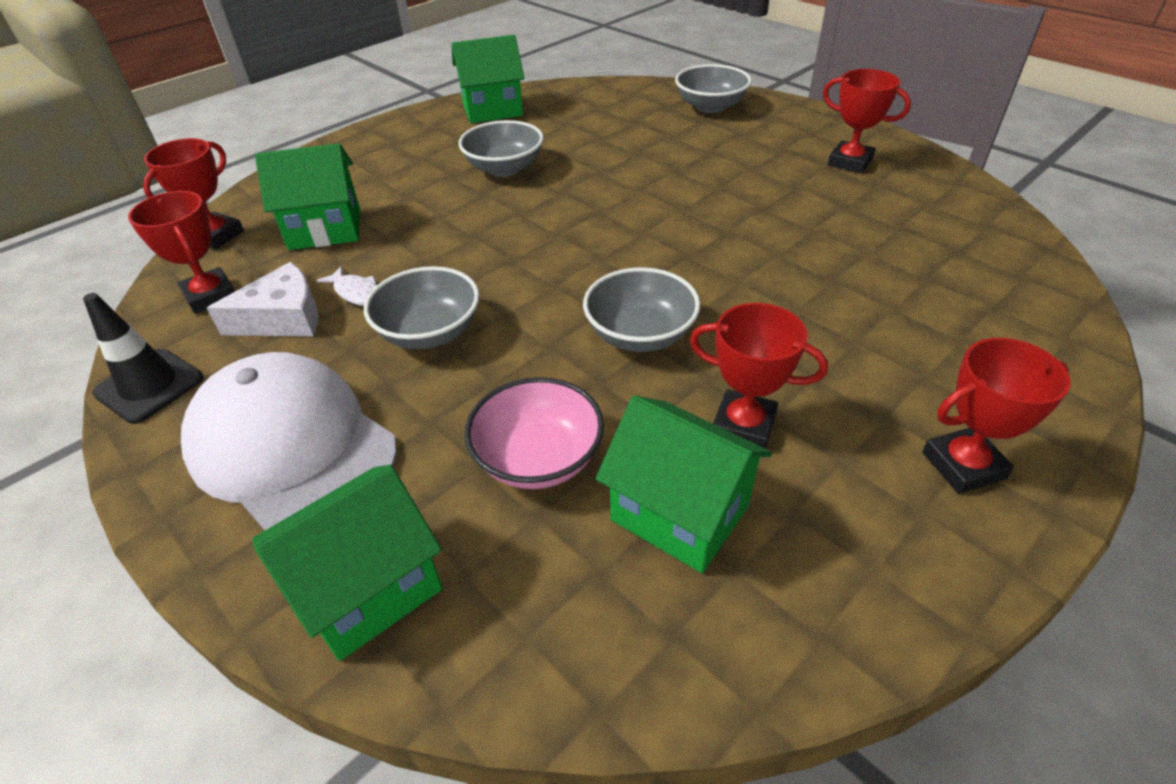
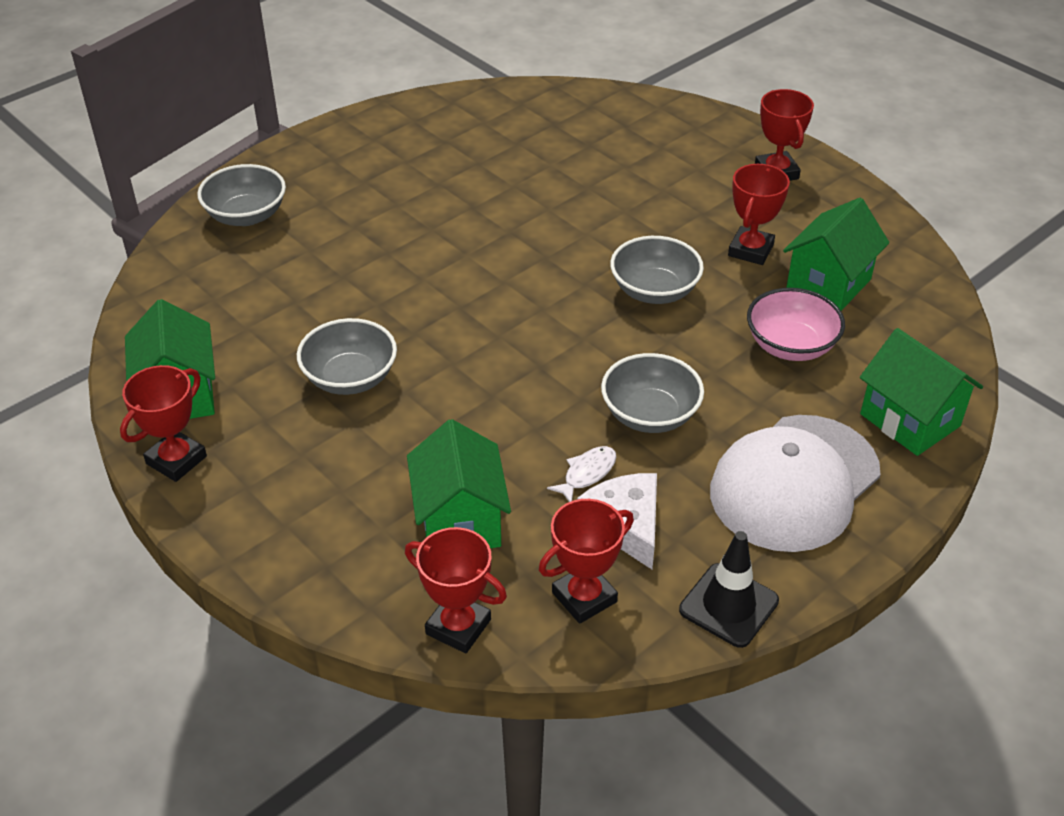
camera: 90 degrees left, 0 degrees up
red trophy [823,69,911,173] -> red trophy moved to [120,365,207,482]

